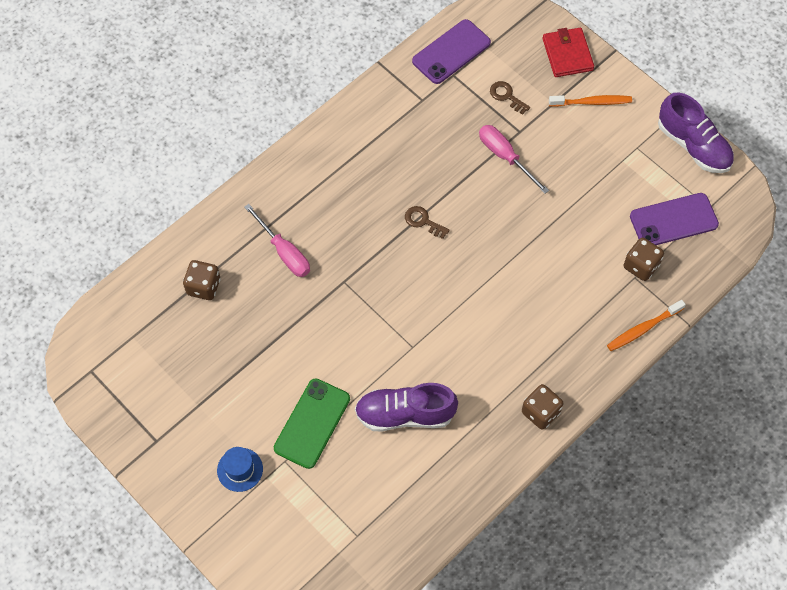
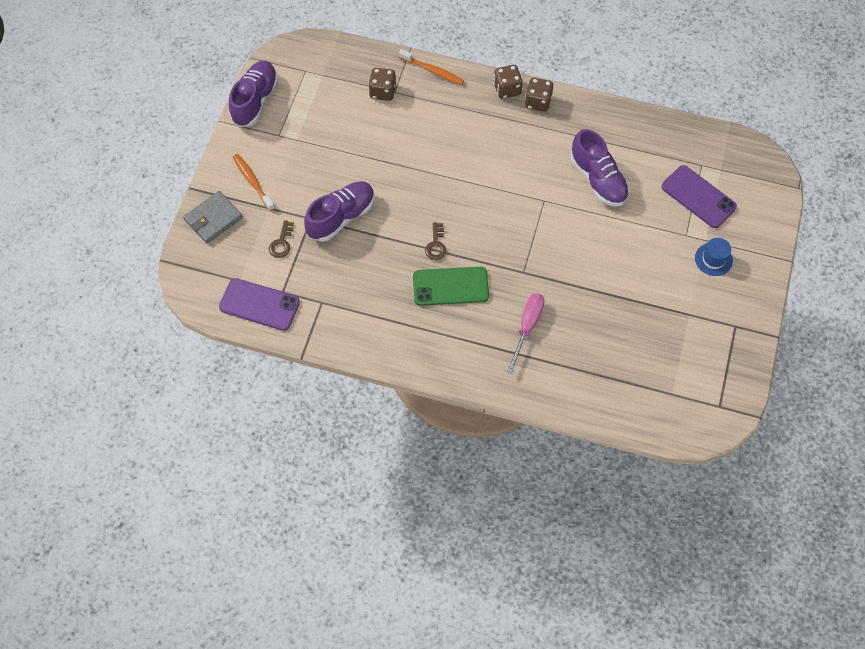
camera: 120 degrees left, 0 degrees up
brown dice [183,260,221,300] -> brown dice moved to [493,65,523,99]
green phone [274,379,350,469] -> green phone moved to [413,267,489,306]
pink screwdriver [479,125,549,194] -> purple shoe [304,181,375,242]
red wallet [542,28,594,77] -> grey wallet [183,191,243,244]
purple phone [630,193,719,245] -> purple phone moved to [662,165,737,228]

